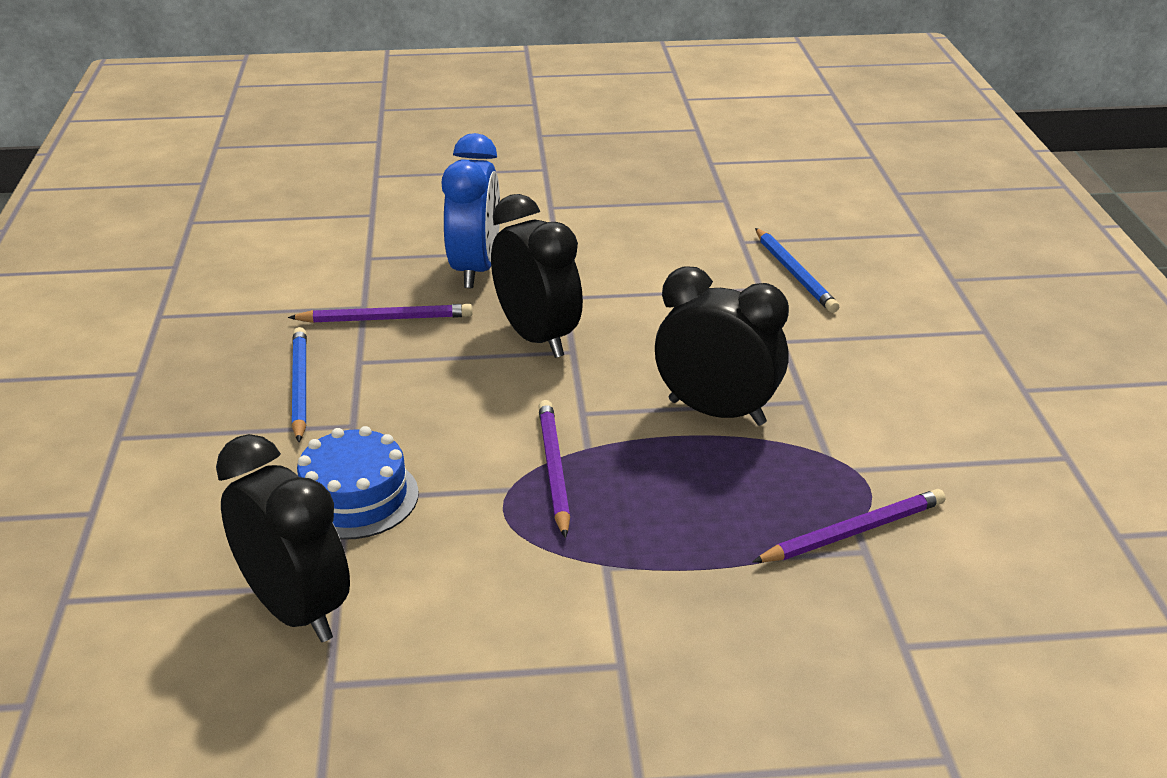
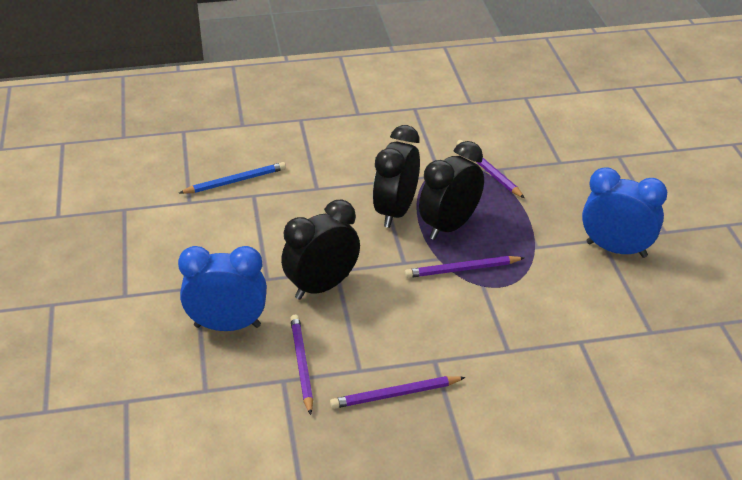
camera: 95 degrees left, 5 degrees up
black clock [216,434,350,642] -> black clock moved to [419,141,484,240]
blue pencil [292,327,307,442] -> purple pencil [330,376,466,409]
blue cake [297,426,419,540] -> none
none -> blue clock [582,167,667,258]

